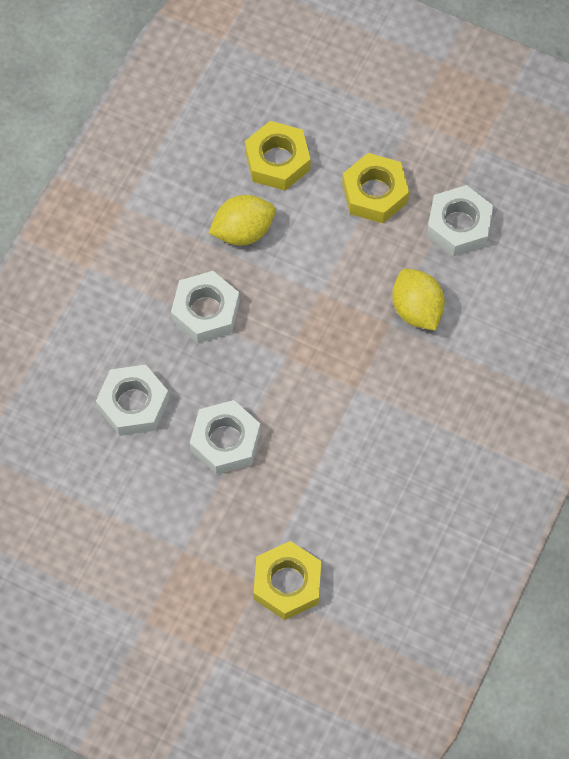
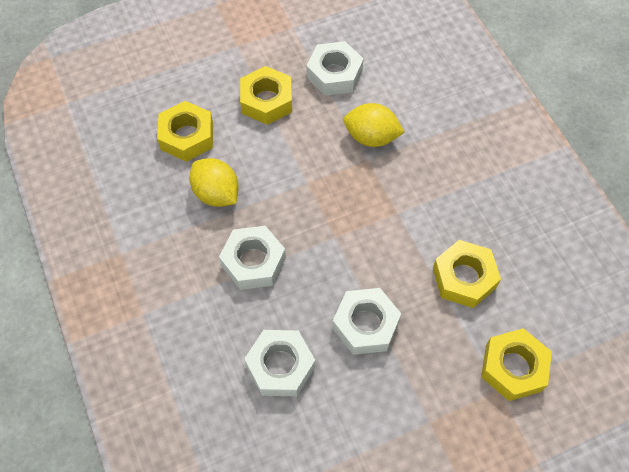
camera: 50 degrees left, 5 degrees down
yellow lemon [209,195,276,246] -> yellow lemon turned 60 degrees counterclockwise [190,158,239,207]
none -> yellow nut [433,240,501,308]

